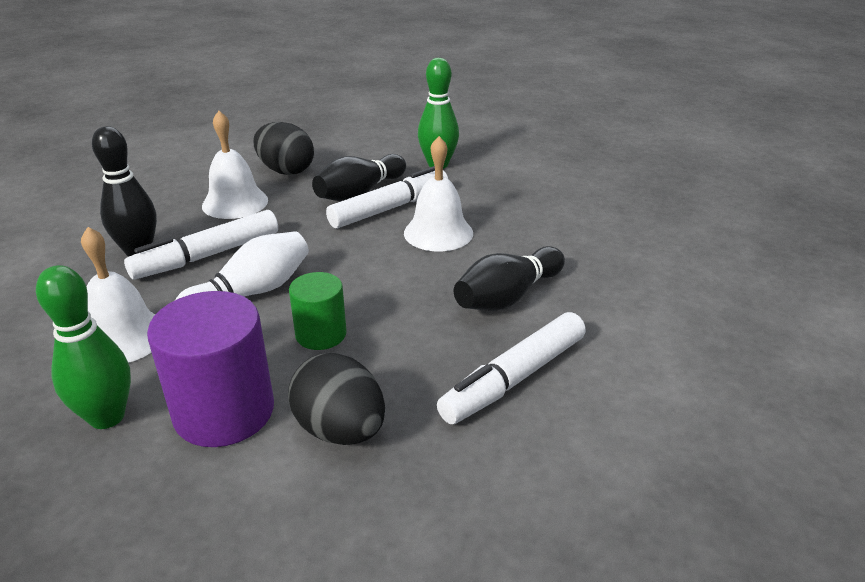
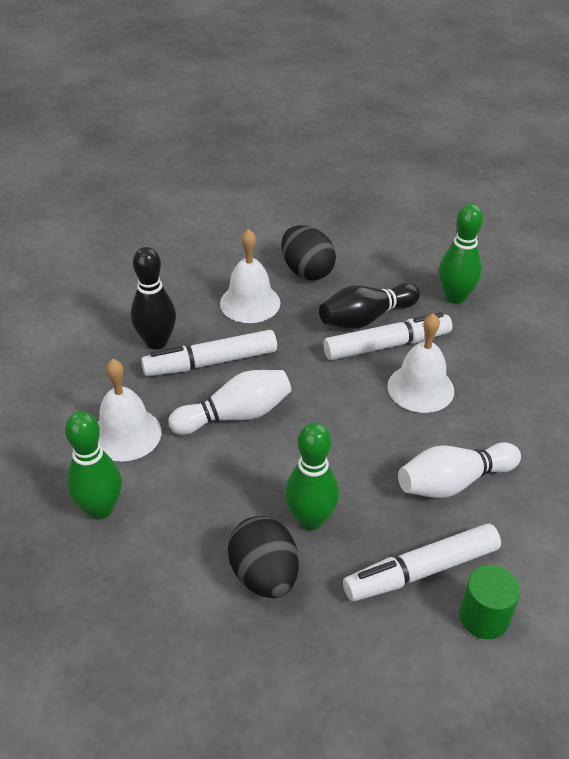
camera: 20 degrees right, 10 degrees up
purple cylinder [147,291,274,447] -> none
green cylinder [289,272,347,350] -> green cylinder moved to [459,565,520,639]
black bowling pin [454,246,565,311] -> white bowling pin [398,442,521,498]
none -> green bowling pin [285,422,339,530]

